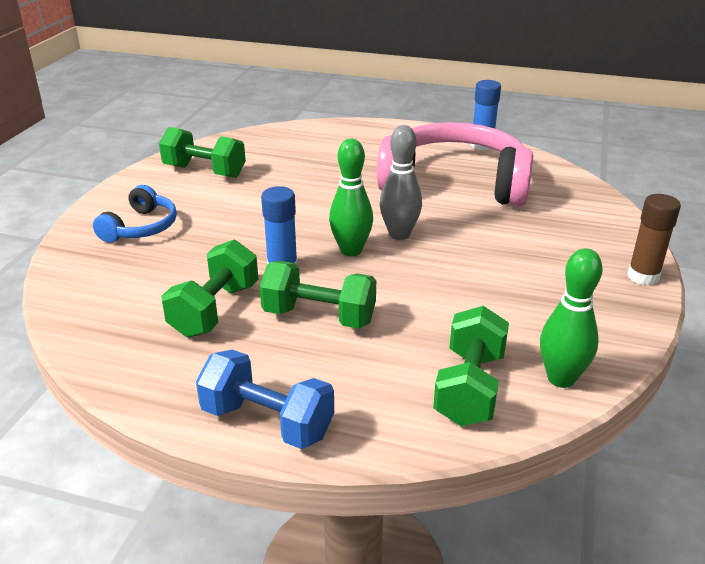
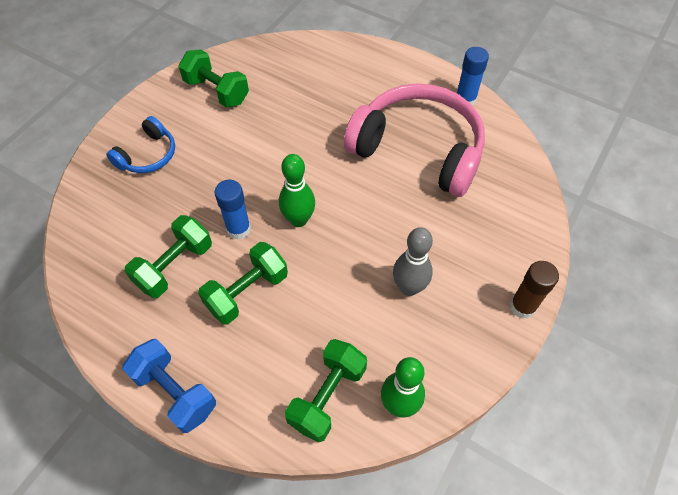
camera: 15 degrees right, 25 degrees up
green dumbbell [260,261,376,329] -> green dumbbell turned 75 degrees counterclockwise [198,242,288,324]
grey bowling pin [380,125,422,240] -> grey bowling pin moved to [393,227,433,296]

